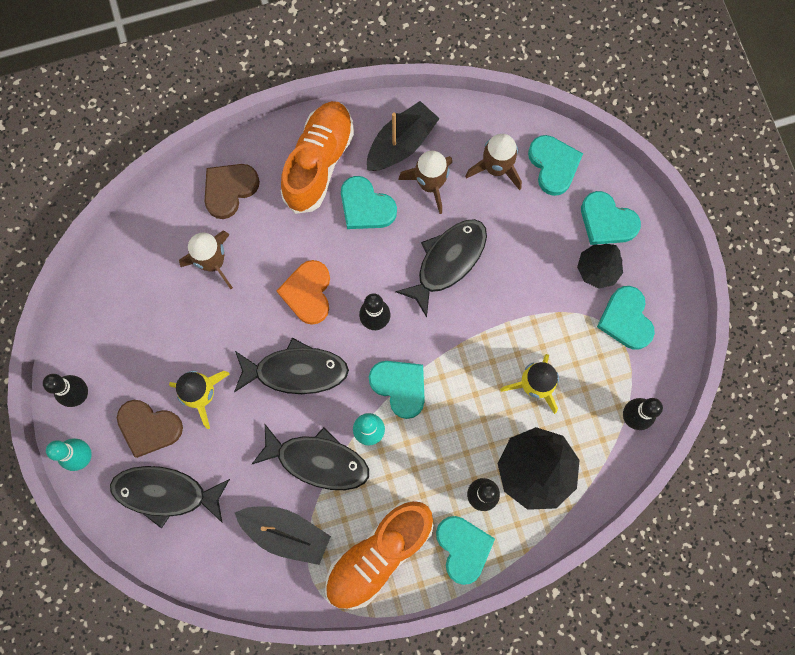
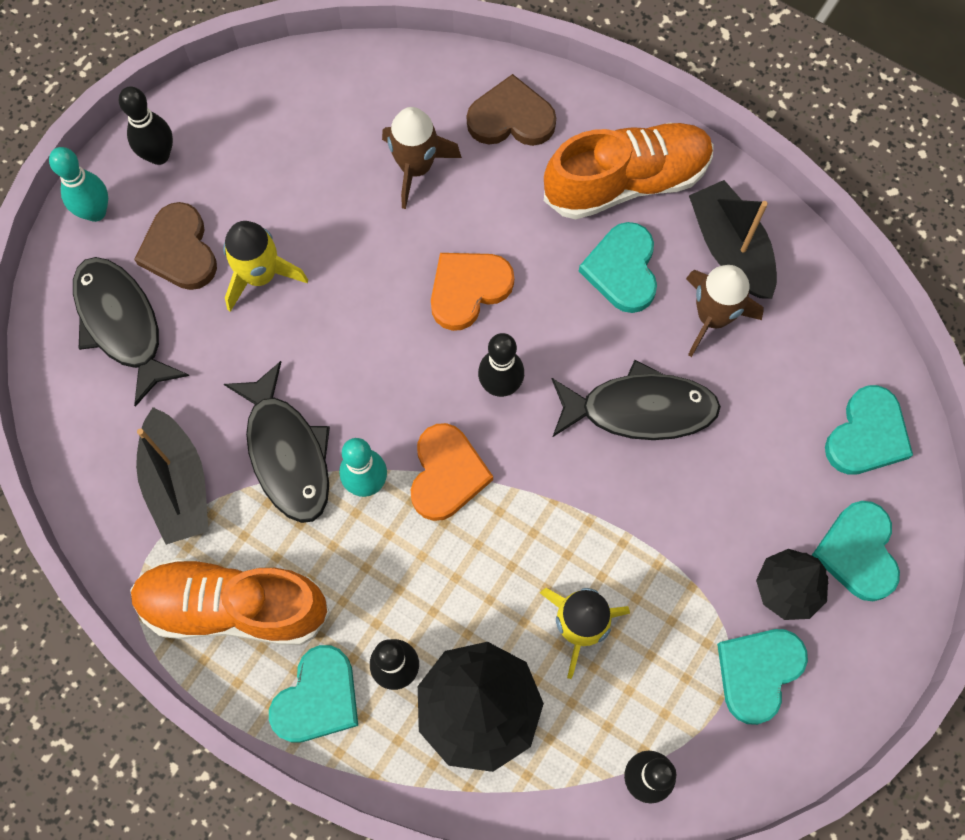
camera: 50 degrees right, 5 degrees down
black fish [234,338,349,394] -> none
black boat [367,101,440,171] -> black boat turned 120 degrees counterclockwise [689,180,777,299]
turquoise heart [369,361,425,419] -> orange heart [411,423,493,521]
brown rocket [465,134,522,190] -> none

